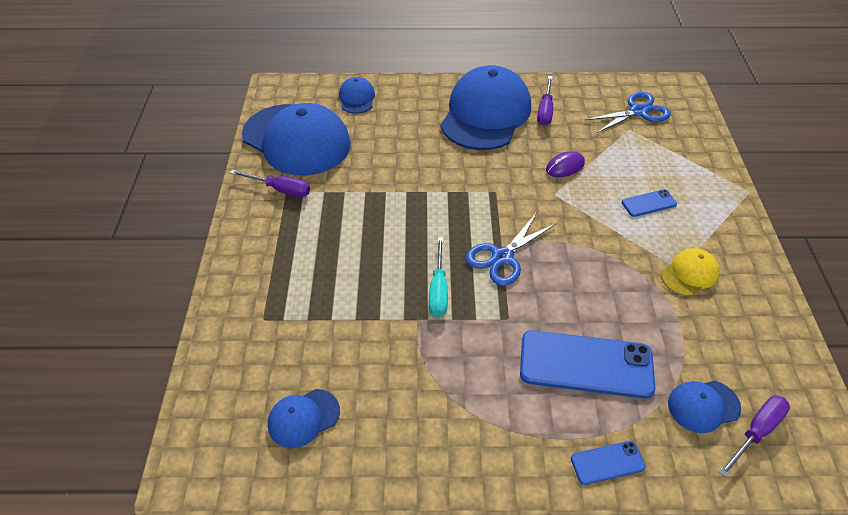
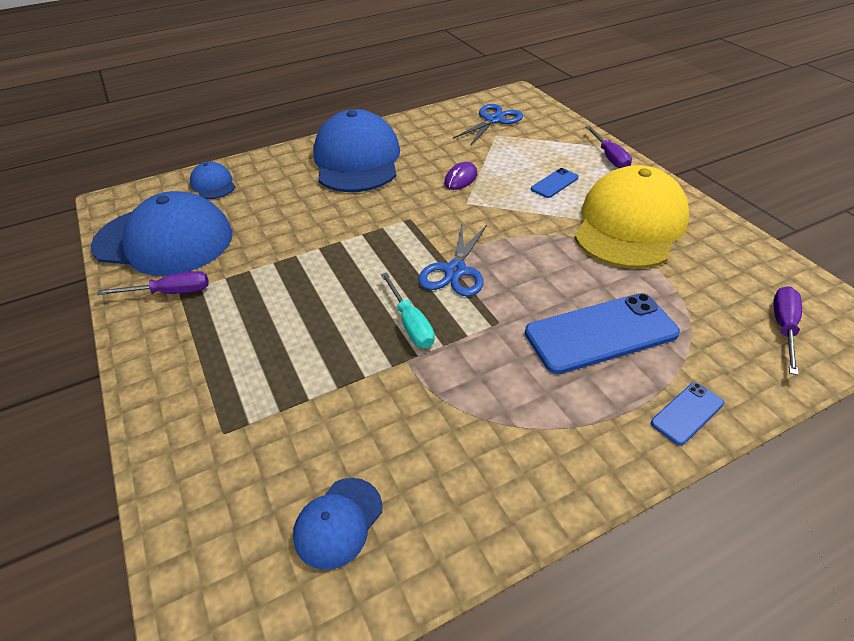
camera: 25 degrees left, 5 degrees down
purple screwdriver [537,76,553,126] -> purple screwdriver moved to [585,126,632,168]
yellow cap [661,248,719,296] -> yellow cap [575,165,689,268], size x2.24
blue cap [668,381,741,433] -> none

